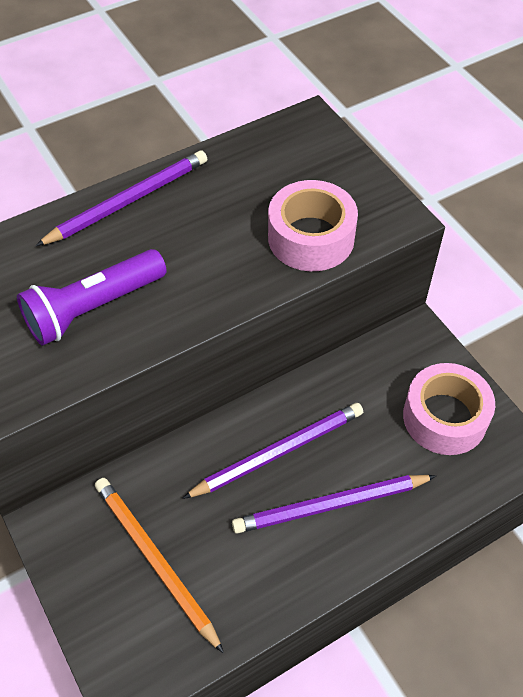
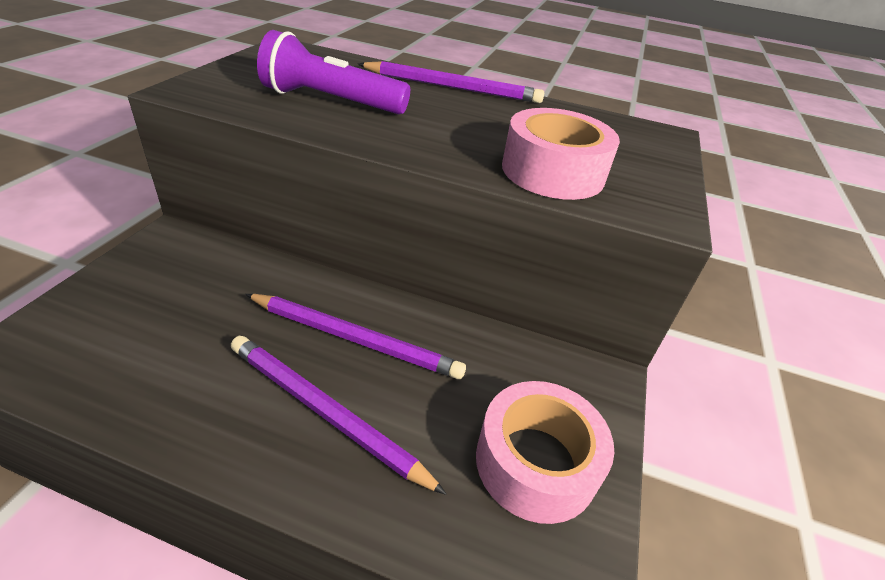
camera: 45 degrees right, 15 degrees down
orange pencil [95,478,224,654] -> none

